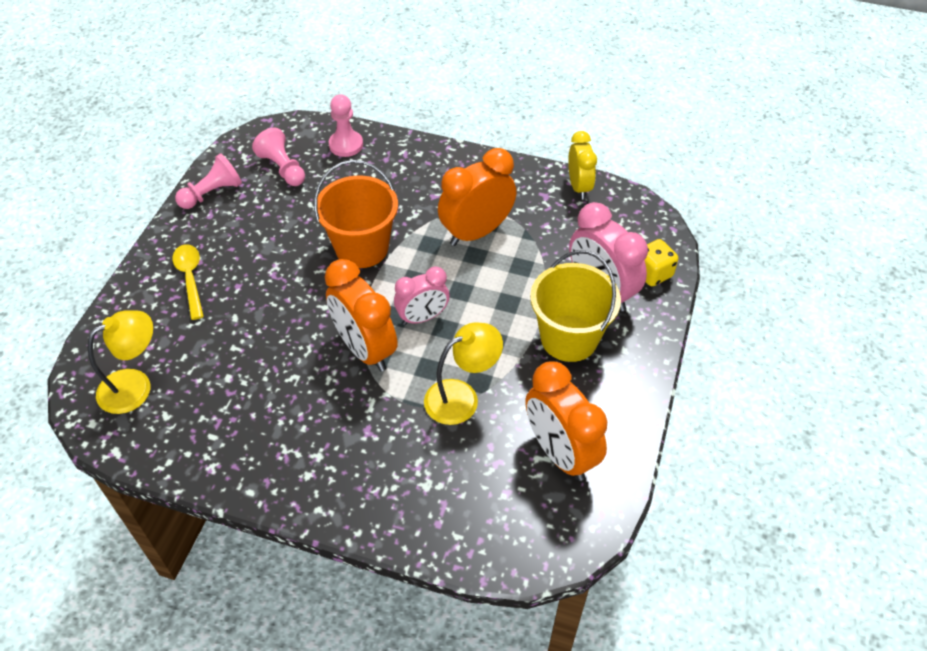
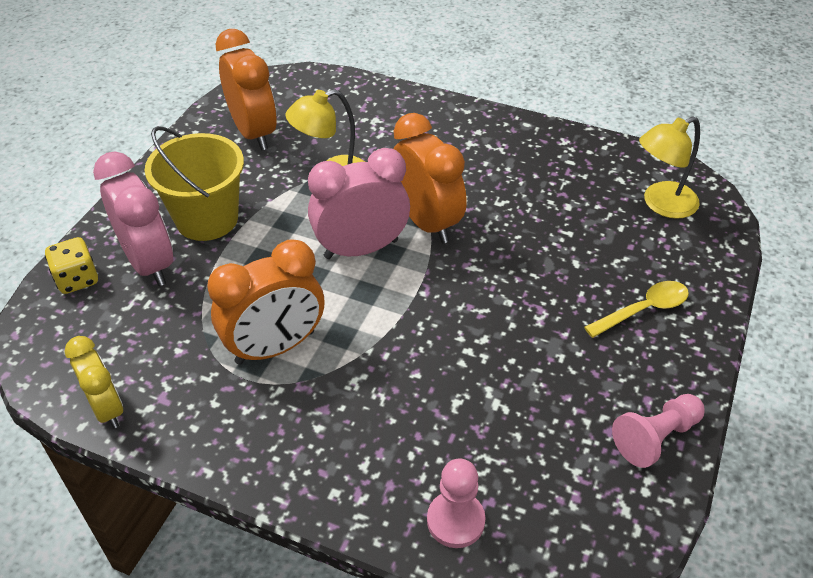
camera: 175 degrees left, 5 degrees down
yellow spoon [172,244,204,320] -> yellow spoon turned 105 degrees counterclockwise [584,281,689,338]
pink pawn [252,127,305,186] -> none
orange bucket [314,160,398,268] -> none
pink clock [394,266,450,325] -> pink clock [308,148,410,259], size x1.57
yellow clock [568,131,597,199] -> yellow clock turned 150 degrees clockwise [64,336,123,428]

